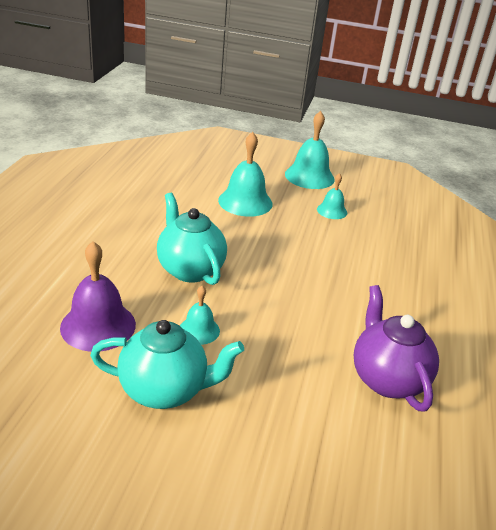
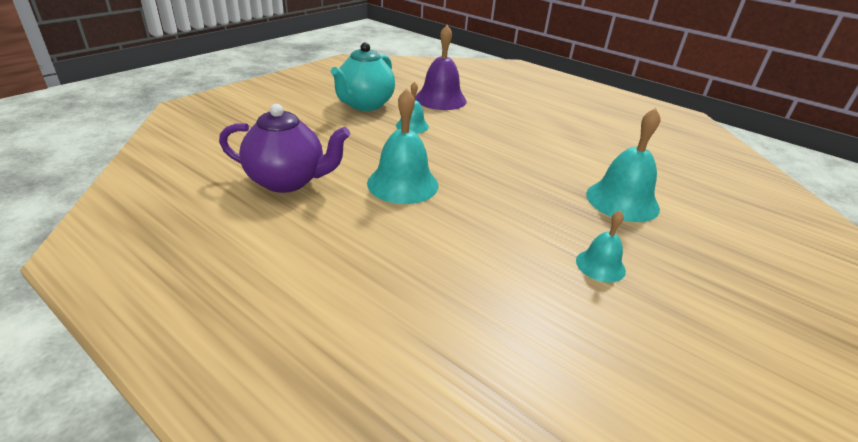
camera: 115 degrees right, 0 degrees up
turquoise teapot [157,193,227,285] -> none
turquoise bell [285,111,335,189] -> turquoise bell moved to [367,89,439,204]

